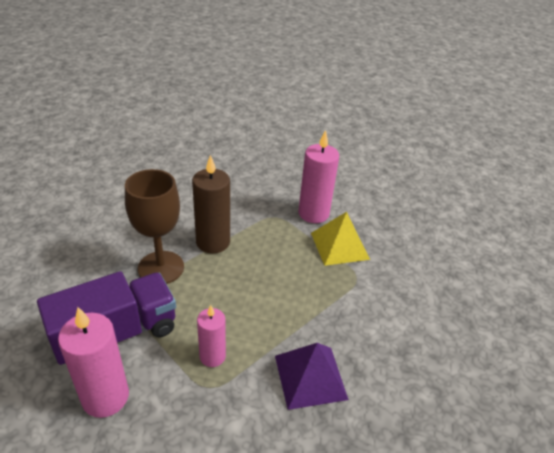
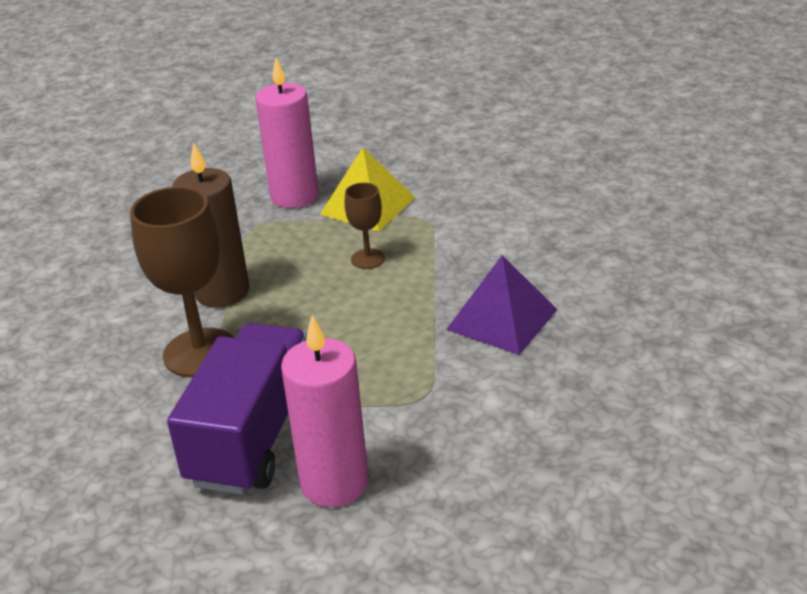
camera: 40 degrees left, 5 degrees down
pink candle [197,305,226,367] -> none
none -> brown goblet [344,183,385,269]

